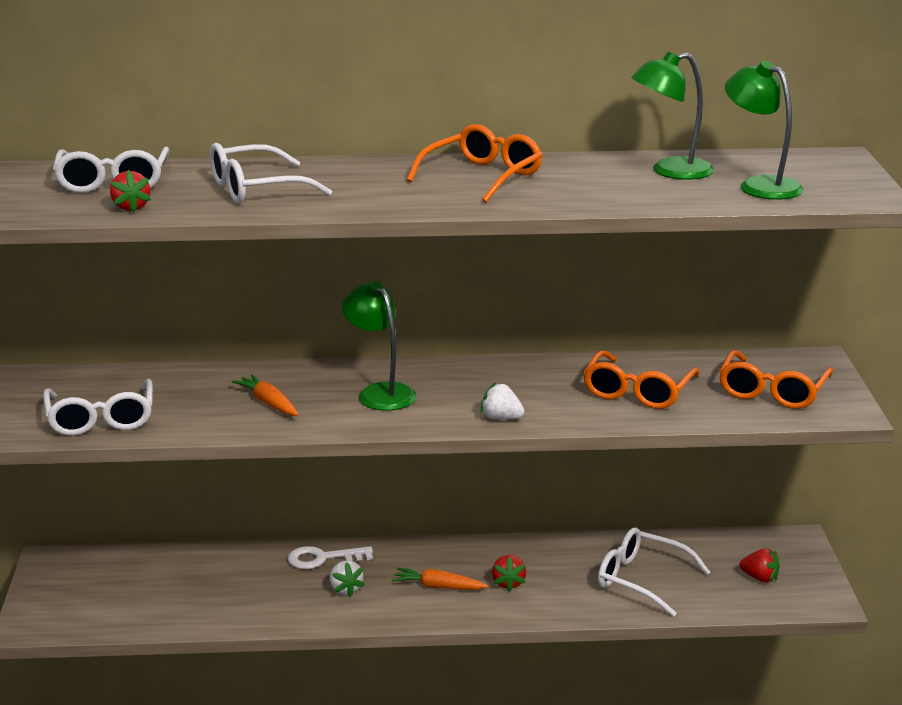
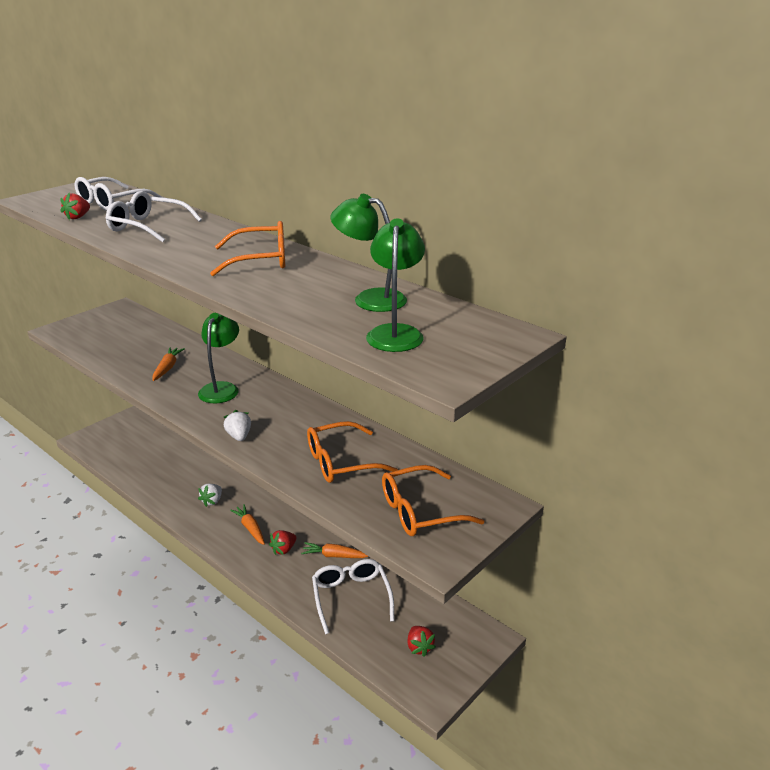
camera: 45 degrees right, 5 degrees up
white glasses [43,379,153,436] -> none
white key [288,546,373,569] -> none
none -> orange carrot [301,542,369,558]

